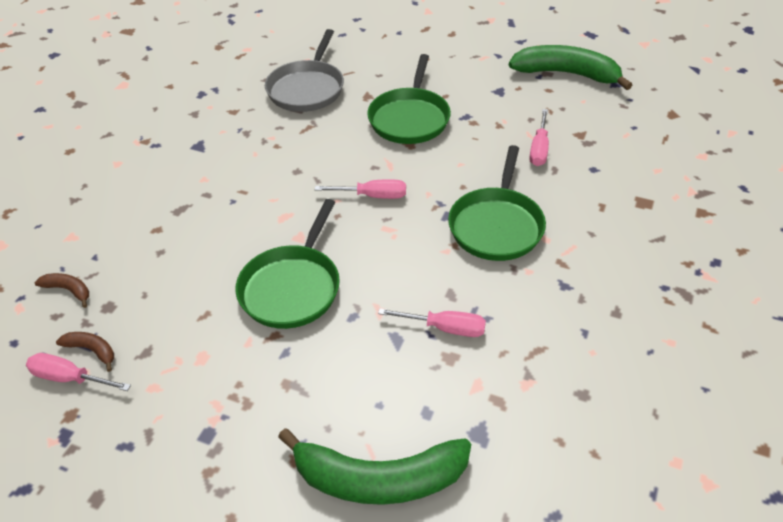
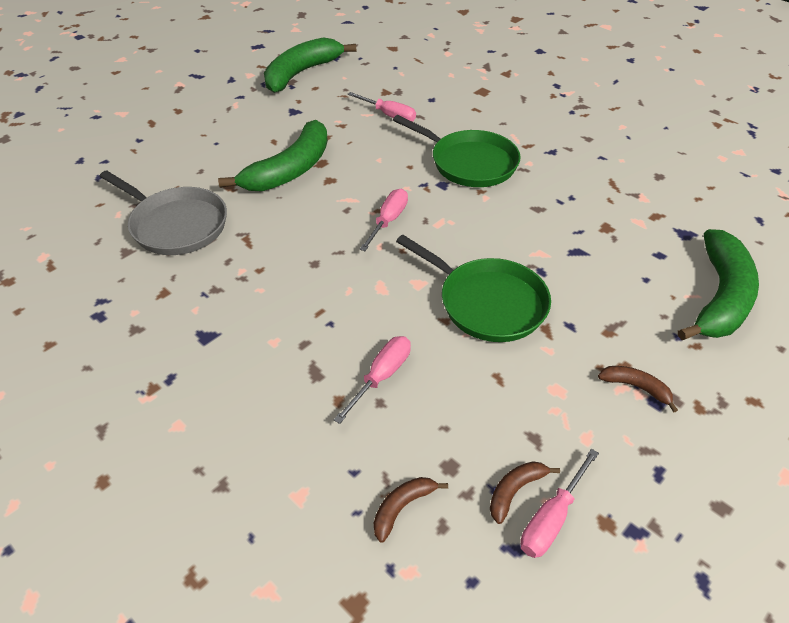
camera: 70 degrees left, 0 degrees up
green pan [367,54,451,144] -> green banana [218,120,328,192]
pink screwdriver [378,308,486,337] -> pink screwdriver moved to [334,336,411,424]
none -> brown banana [598,366,678,412]

